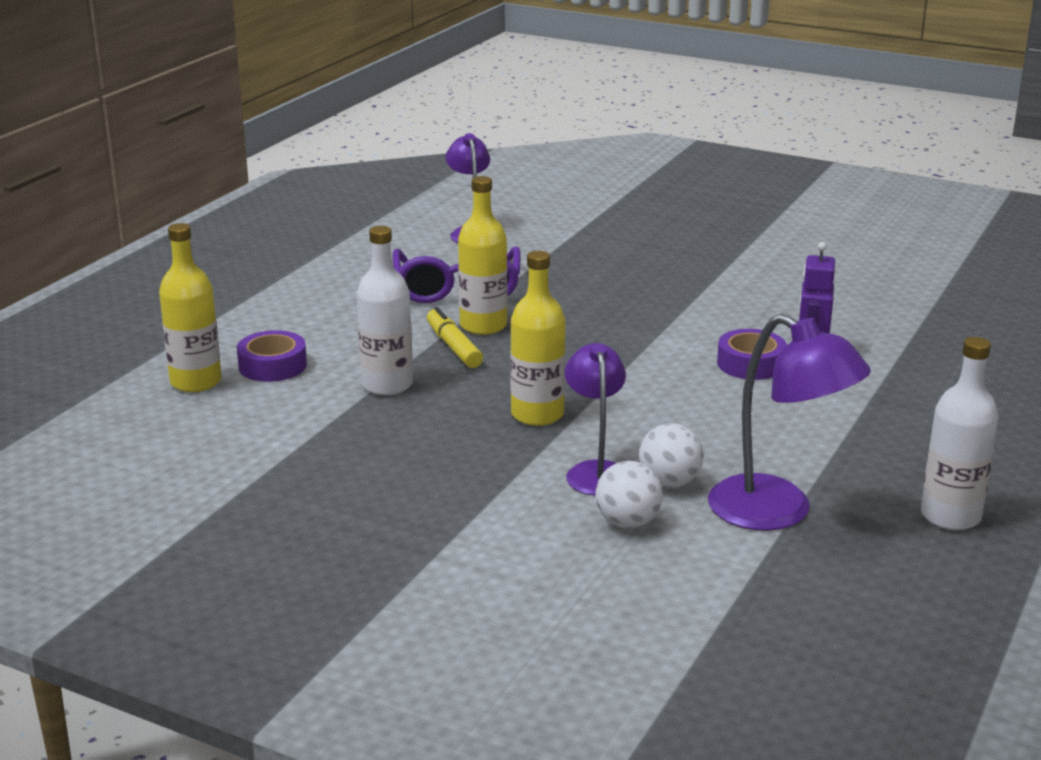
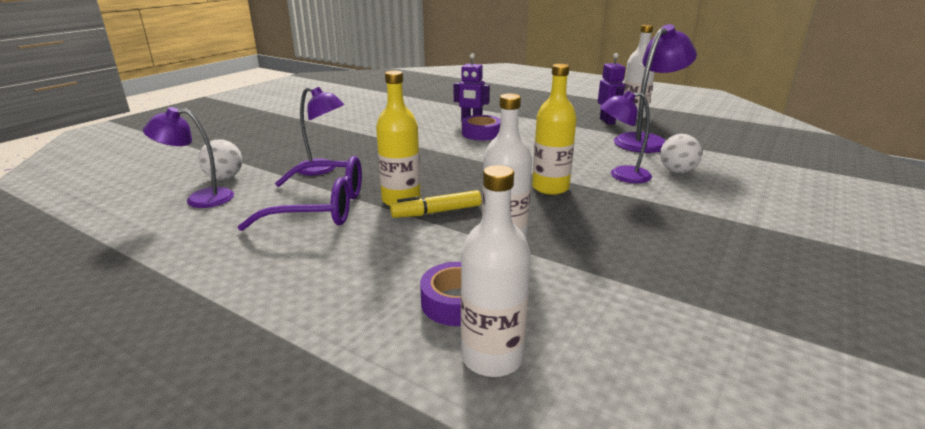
camera: 85 degrees left, 0 degrees up
yellow bottle [159,223,222,392] -> white bottle [461,165,531,377]
white ball [639,423,704,488] -> white ball moved to [198,139,242,180]
none -> purple lamp [298,87,345,175]
none -> purple robot [598,53,625,125]

